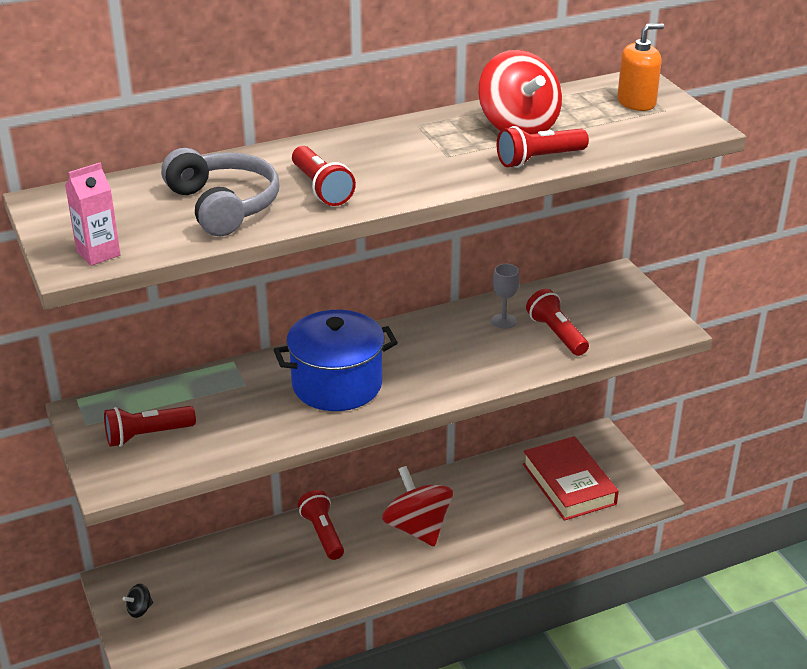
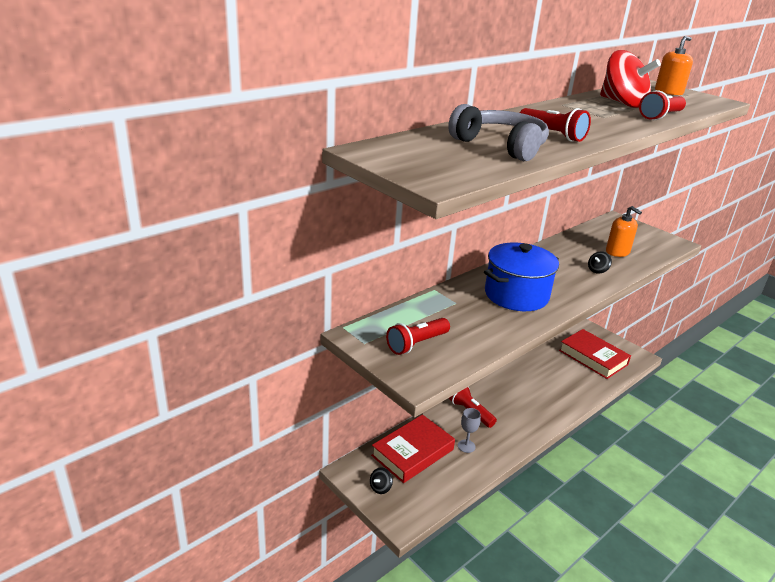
camera: 20 degrees left, 5 degrees down
pink carton [65,163,121,266] -> none
red spinning top [382,466,453,546] -> none
grey goblet [491,264,520,329] -> grey goblet moved to [458,408,481,453]
red flashlight [526,289,589,356] -> orange soap dispenser [606,206,642,257]
none -> red book [371,414,455,483]
none -> black spinning top [588,251,612,274]

